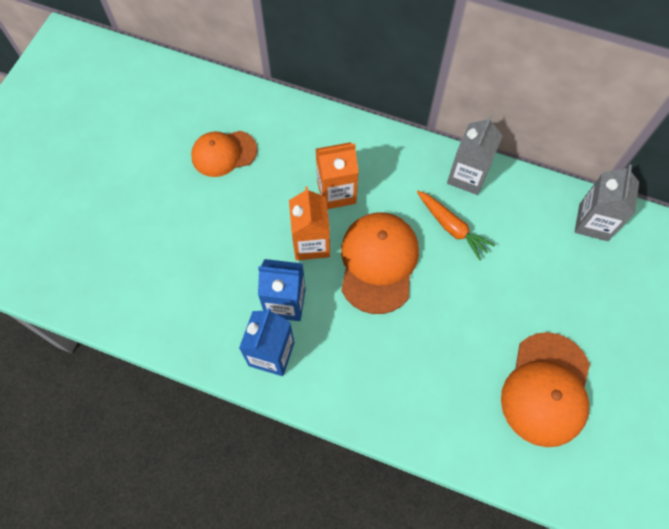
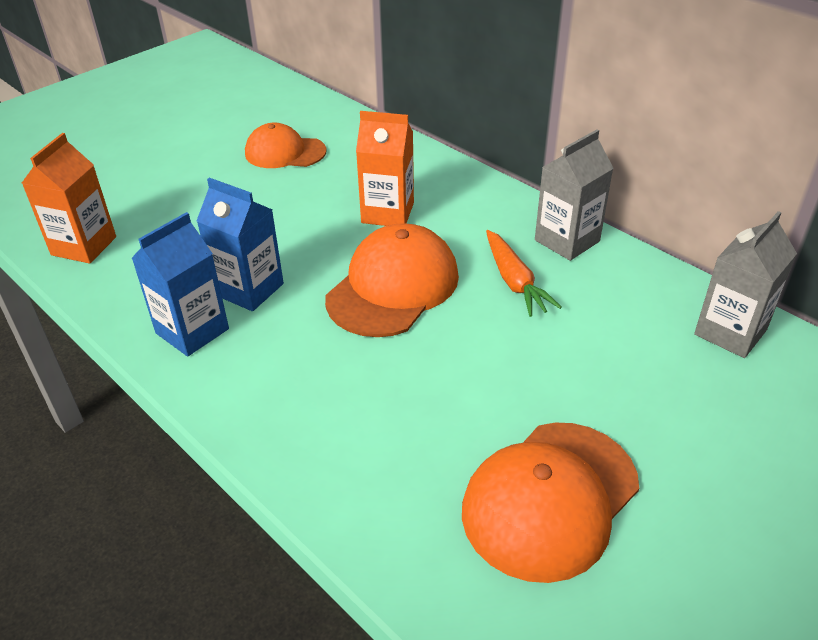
camera: 25 degrees right, 25 degrees down
orange carton [289,187,330,260] -> orange carton moved to [22,133,116,264]

